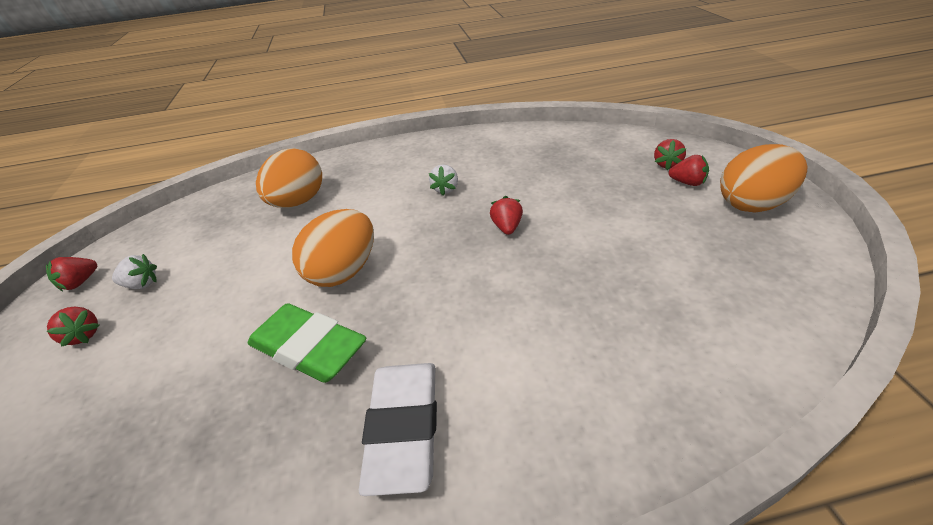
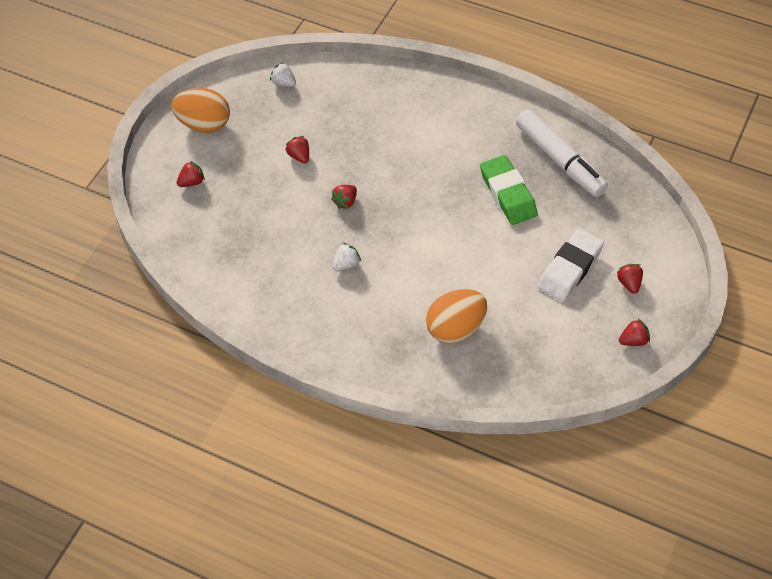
camera: 145 degrees left, 15 degrees up
white strawberry [112,254,157,289] -> white strawberry moved to [270,62,296,87]
orange egg [292,209,374,287] -> none
white eraser [359,363,437,496] -> white eraser moved to [538,229,604,301]
red strawberry [668,155,709,186] -> red strawberry moved to [285,136,309,163]
none -> white marker [516,109,608,197]

